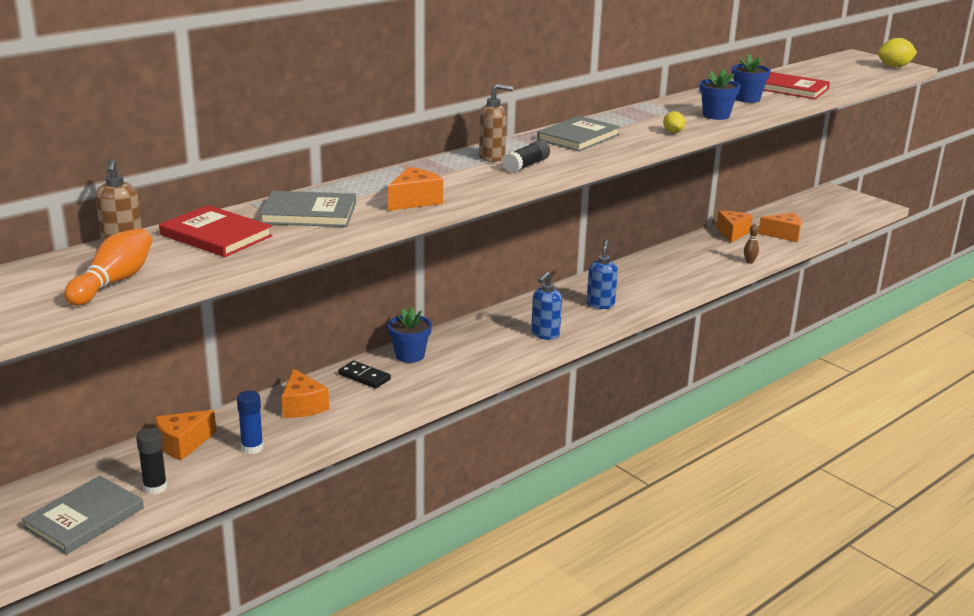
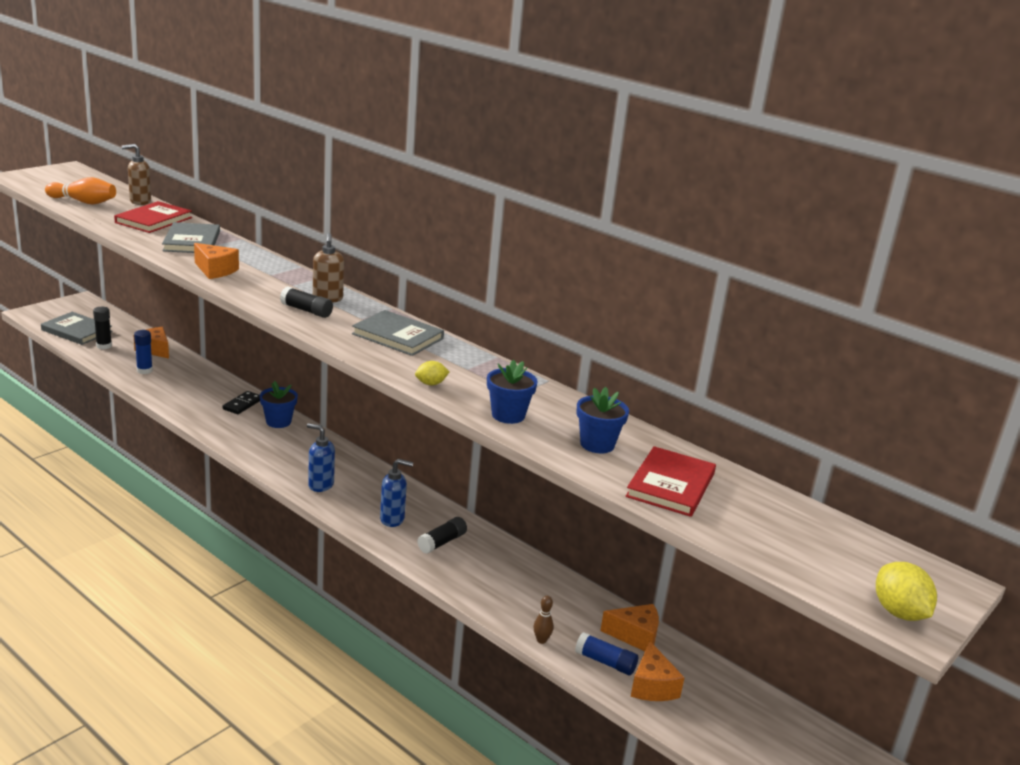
camera: 80 degrees right, 0 degrees up
orange cheese [281,369,329,418] -> none
none -> black glue stick [417,517,467,554]
none -> blue glue stick [575,632,638,675]

